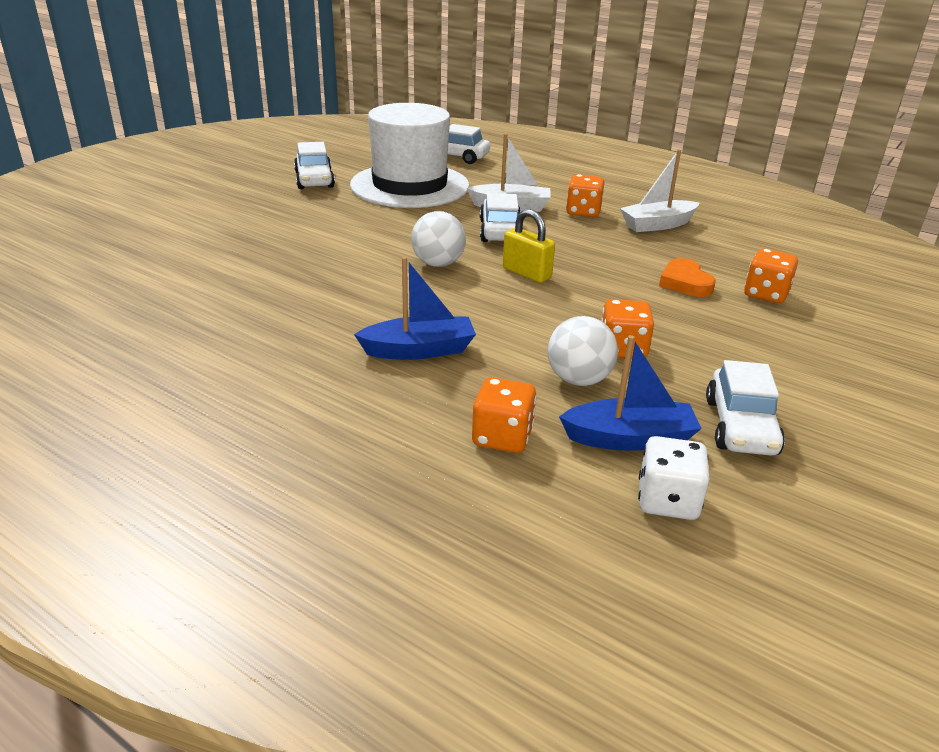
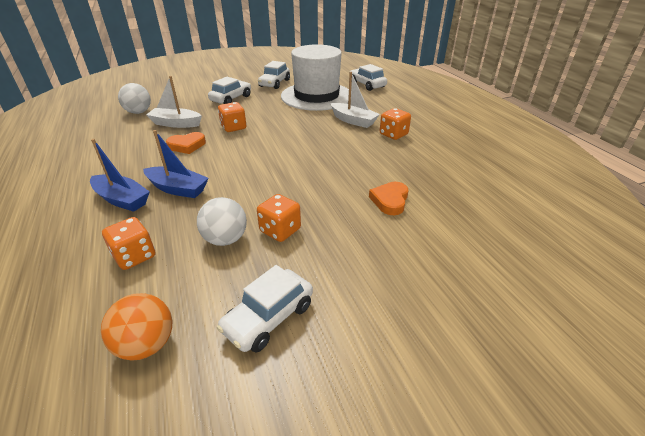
camera: 35 degrees right, 5 degrees up
white ball [411,211,466,267] -> white ball moved to [118,83,151,114]
white car [480,193,523,242] -> white car moved to [208,77,251,104]
yellow padlock [503,209,555,283] -> none
blue boat [559,335,702,451] -> blue boat moved to [90,139,150,212]
white boat [620,149,699,232] -> white boat moved to [146,76,202,128]
white dice [638,436,710,520] -> orange ball [101,293,172,361]
orange dice [744,249,798,303] -> orange dice moved to [218,102,247,132]
none -> orange heart [166,132,206,154]

